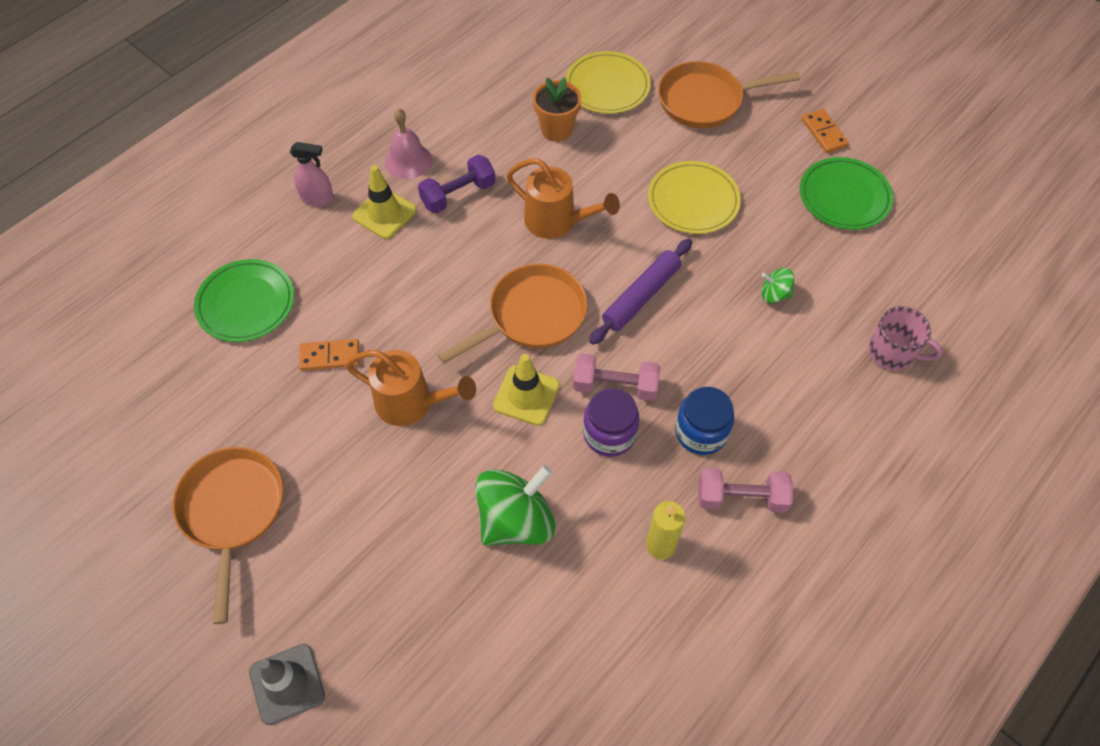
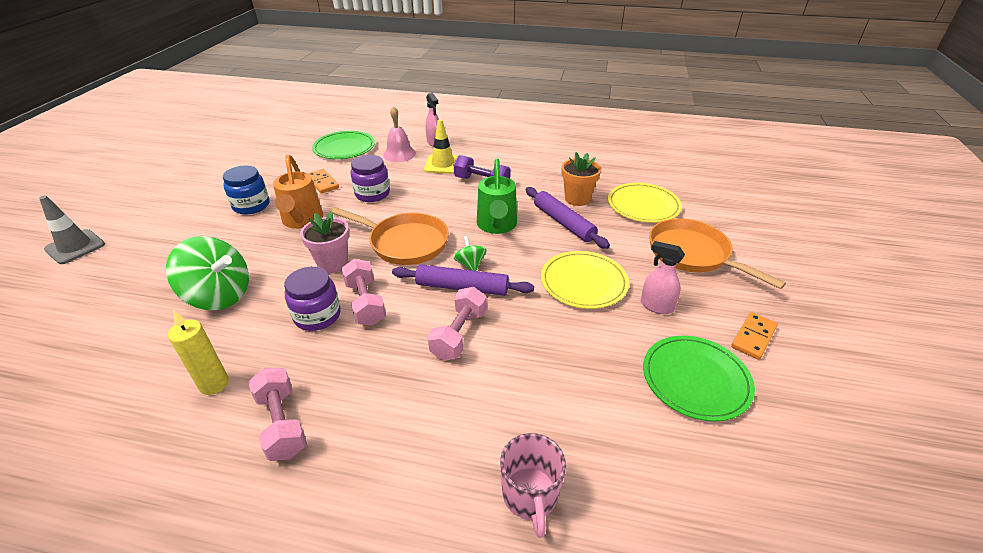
camera: 60 degrees right, 20 degrees down
orange pan [172,447,283,624] -> none
pink bell [385,108,432,179] -> pink bell moved to [383,106,416,162]
yellow traffic cone [493,354,560,426] -> pink flower pot [300,211,349,273]
orange watering can [506,158,620,239] -> green watering can [477,159,517,234]
blue jar [675,387,734,455] -> blue jar moved to [223,165,270,215]
green spinning top [762,268,794,303] -> green spinning top moved to [454,236,487,271]
none -> purple jar [351,155,390,202]
none -> pink dumbbell [428,287,487,360]
none -> purple rolling pin [525,187,610,249]
none -> pink spray bottle [640,241,685,314]

